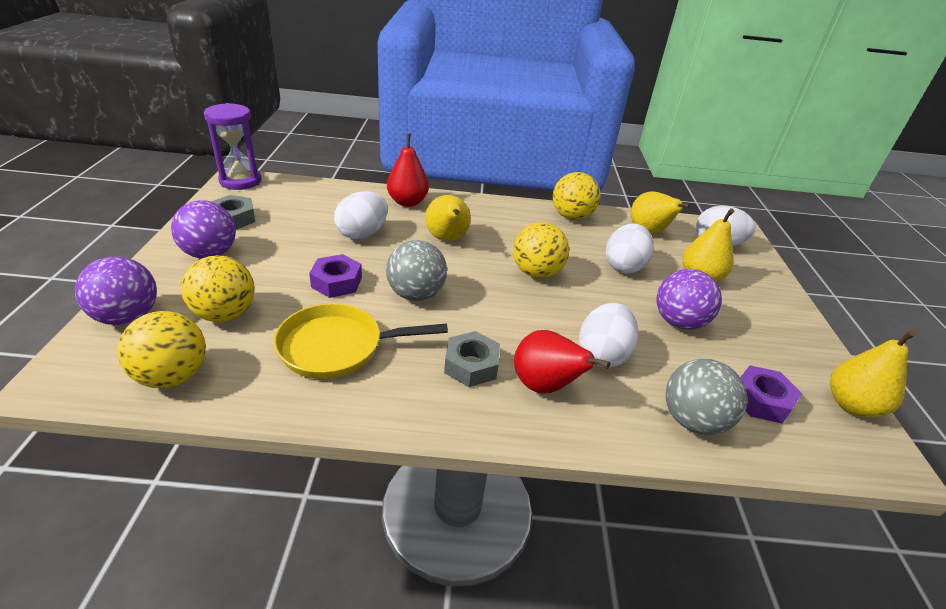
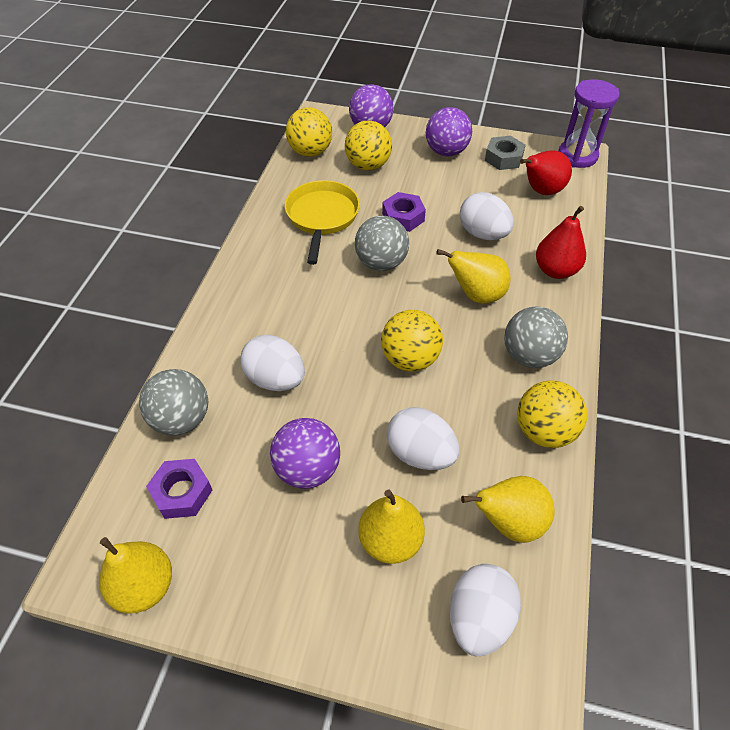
camera: 105 degrees right, 15 degrees up
grey nut [444,331,500,387] -> none
red pear [514,330,611,394] -> red pear moved to [520,150,572,195]
none -> grey ball [504,307,568,368]

